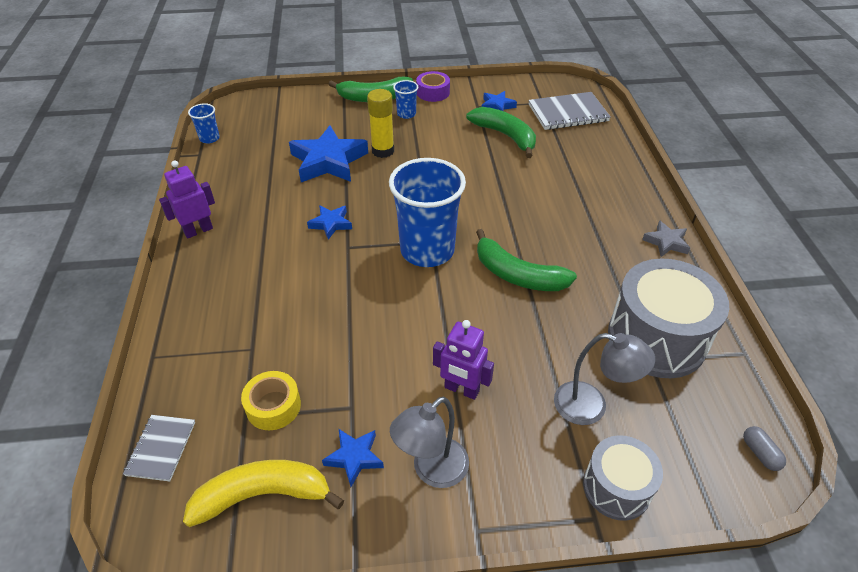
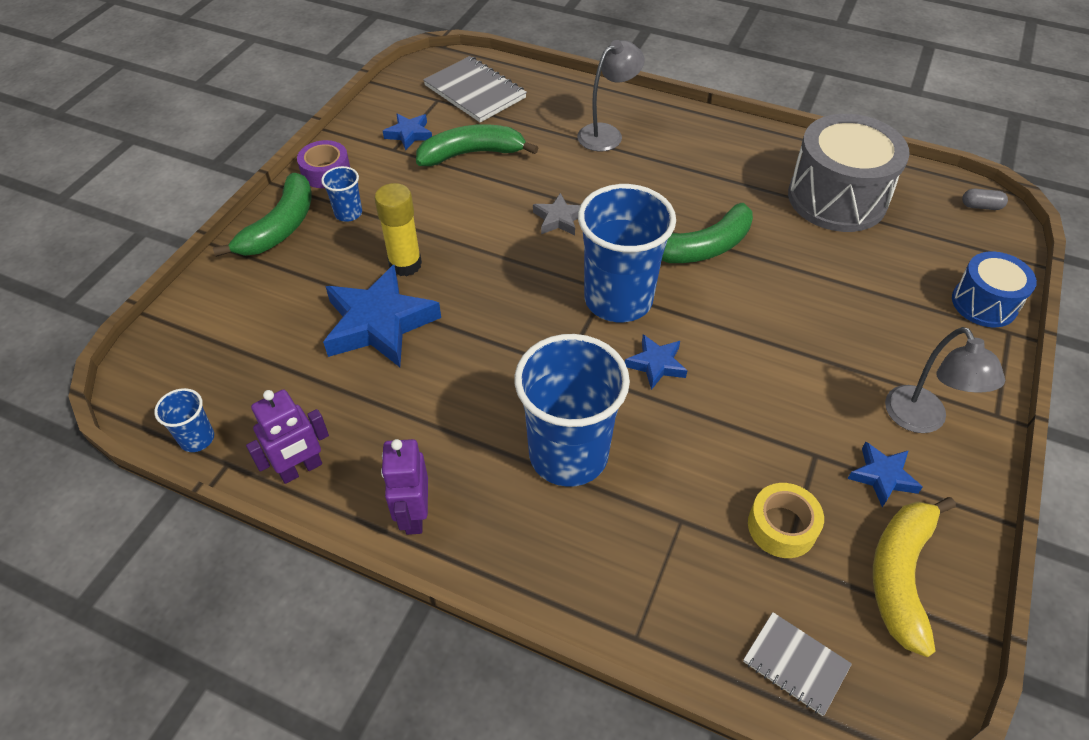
camera: 60 degrees left, 5 degrees up
blue star [307,205,352,240] -> blue star moved to [625,334,687,390]
purple robot [433,320,494,400] -> purple robot moved to [246,389,329,484]
grey notebook [528,92,611,130] -> grey notebook turned 60 degrees counterclockwise [423,56,527,123]
grey lamp [554,333,655,425] -> grey lamp moved to [577,40,644,151]
grey drum [583,435,663,521] -> blue drum [952,252,1037,327]
grey star [642,220,690,257] -> grey star moved to [533,193,580,235]
none -> blue cup [514,334,630,487]

